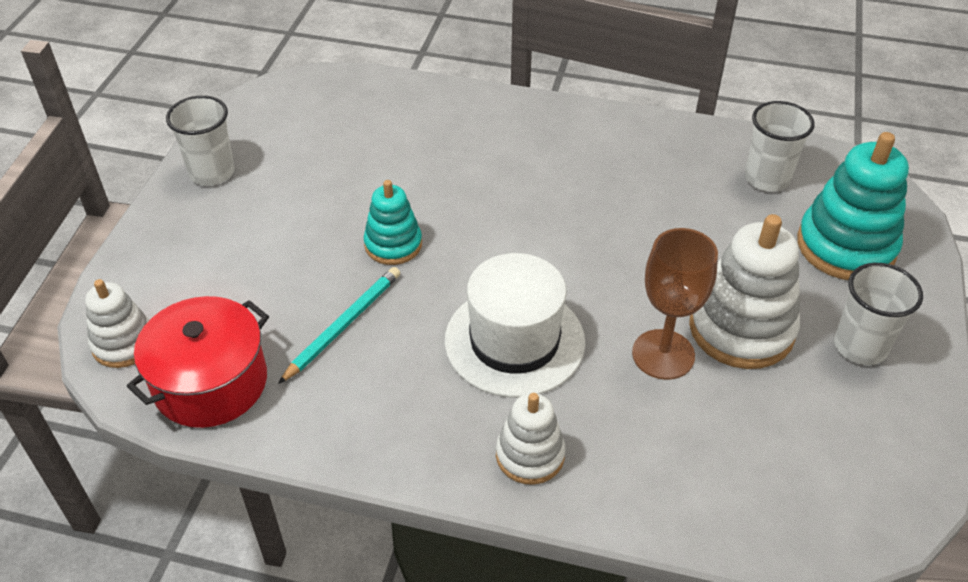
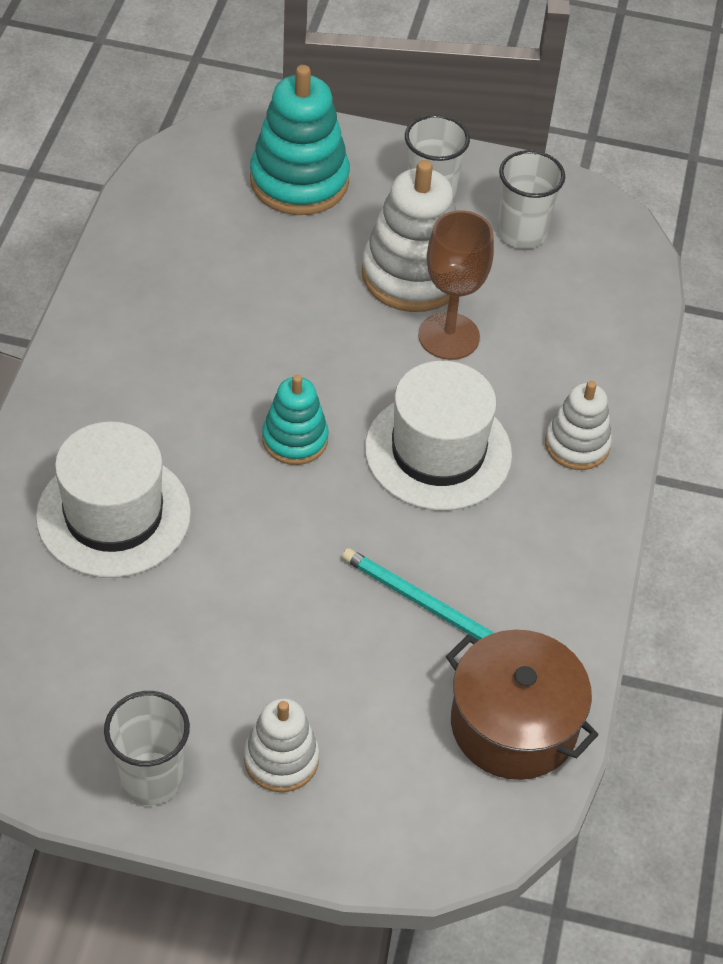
camera: 95 degrees left, 5 degrees up
white stacking toy [85,279,149,368] -> white stacking toy moved to [244,698,319,792]
red pot [127,296,269,428] -> brown pot [446,629,598,780]
turquoise stacking toy [364,180,422,265] -> turquoise stacking toy moved to [262,375,329,465]
white cup [745,101,815,192] -> white cup moved to [497,150,565,249]
none -> white hat [36,422,191,578]

